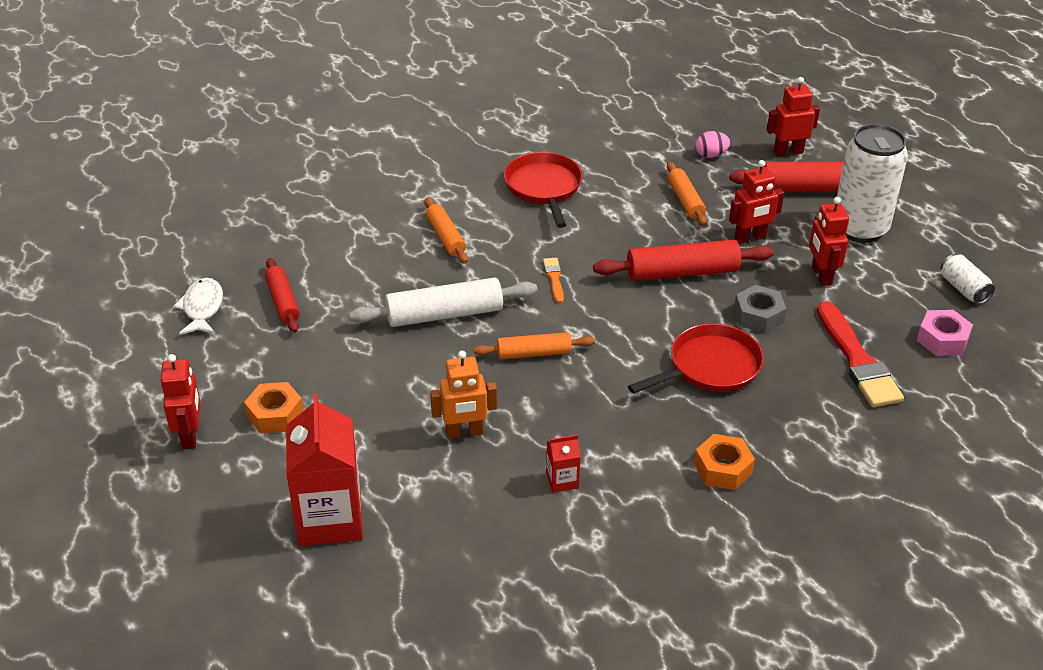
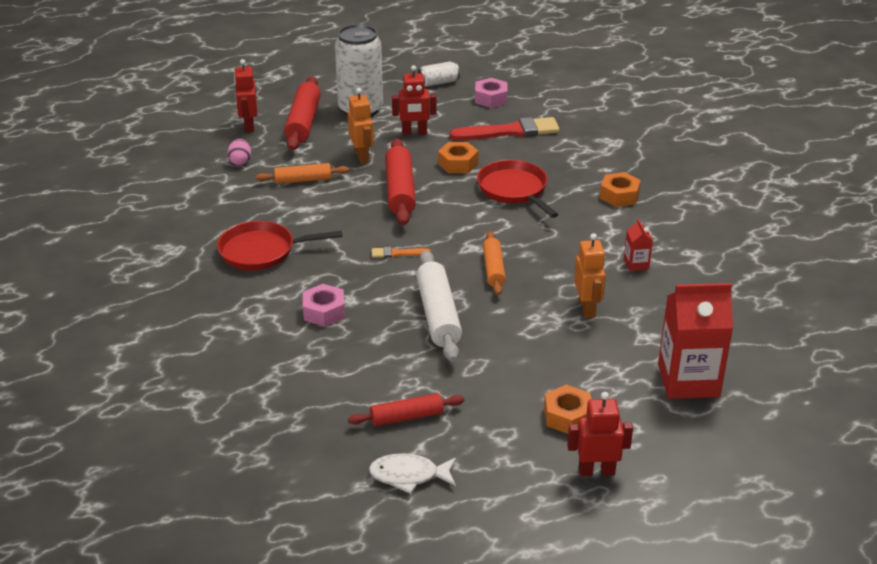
camera: 85 degrees left, 5 degrees down
orange rolling pin [424,198,468,264] -> pink nut [303,284,345,327]
red robot [729,160,784,244] -> orange robot [348,88,374,163]
grey nut [734,285,787,333] -> orange nut [438,142,478,173]

